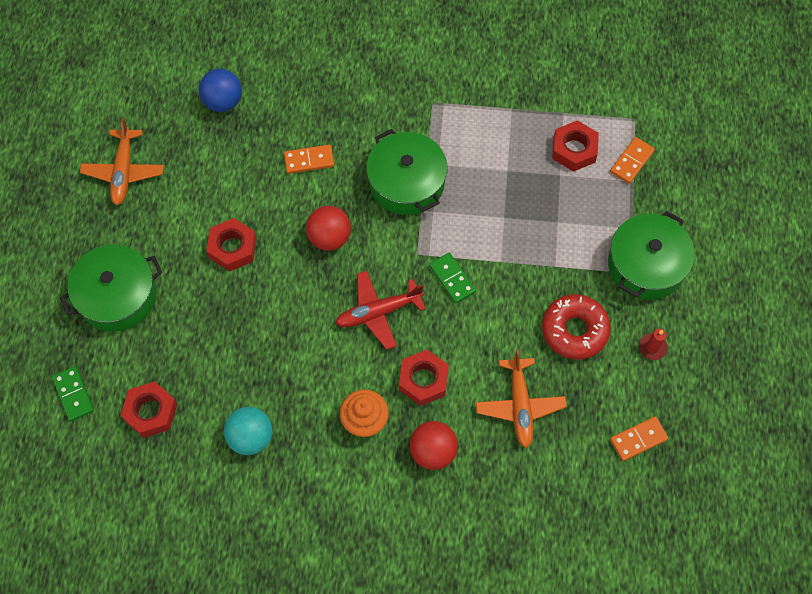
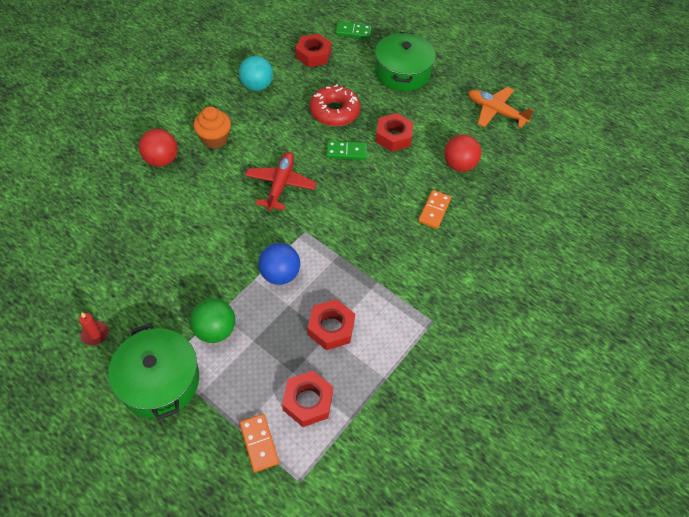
camera: 120 degrees right, 10 degrees down
blue ball [199,69,242,112] -> blue ball moved to [258,243,300,285]
red ball [306,206,351,251] -> red ball moved to [444,135,481,172]
green pot [367,129,448,215] -> none
red nut [399,350,449,406] -> red nut moved to [308,299,355,350]
green domino [429,252,476,304] -> green domino moved to [326,141,367,160]
orange plane [476,349,567,448] -> none
red donut [542,294,611,360] -> red donut moved to [309,85,361,126]
orange domino [610,416,668,461] -> none
none -> green ball [190,298,235,343]

